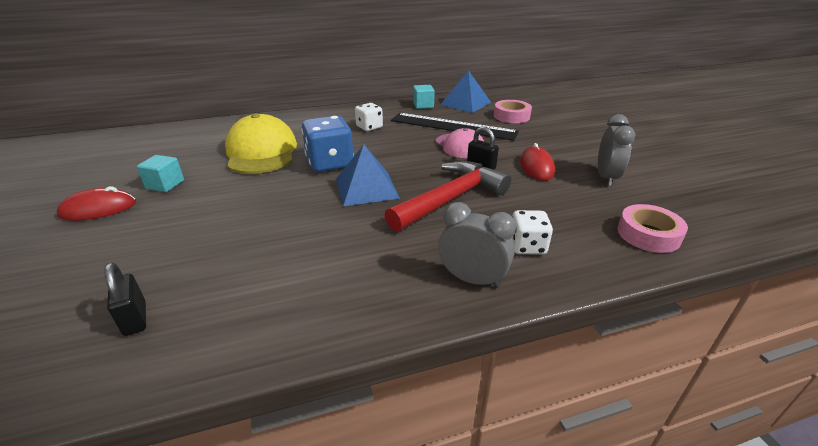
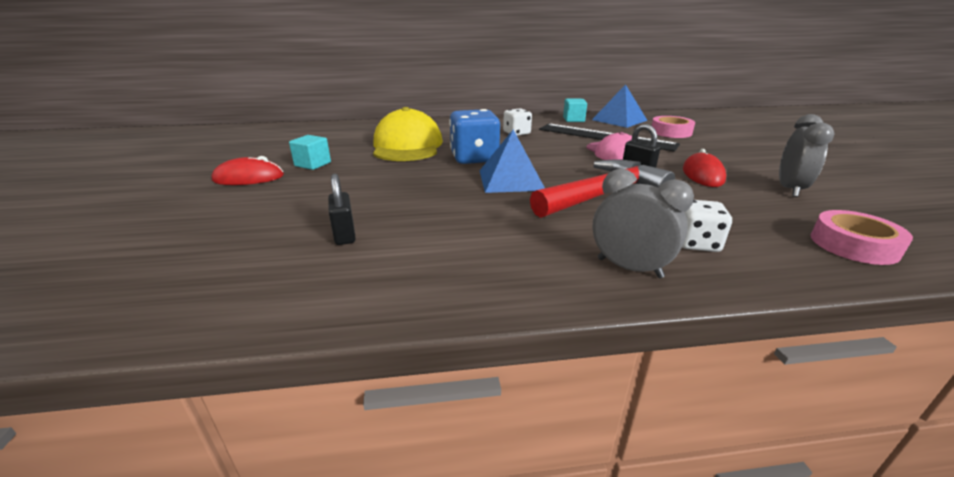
camera: 10 degrees right, 5 degrees down
black padlock [104,263,146,336] -> black padlock moved to [328,174,356,245]

